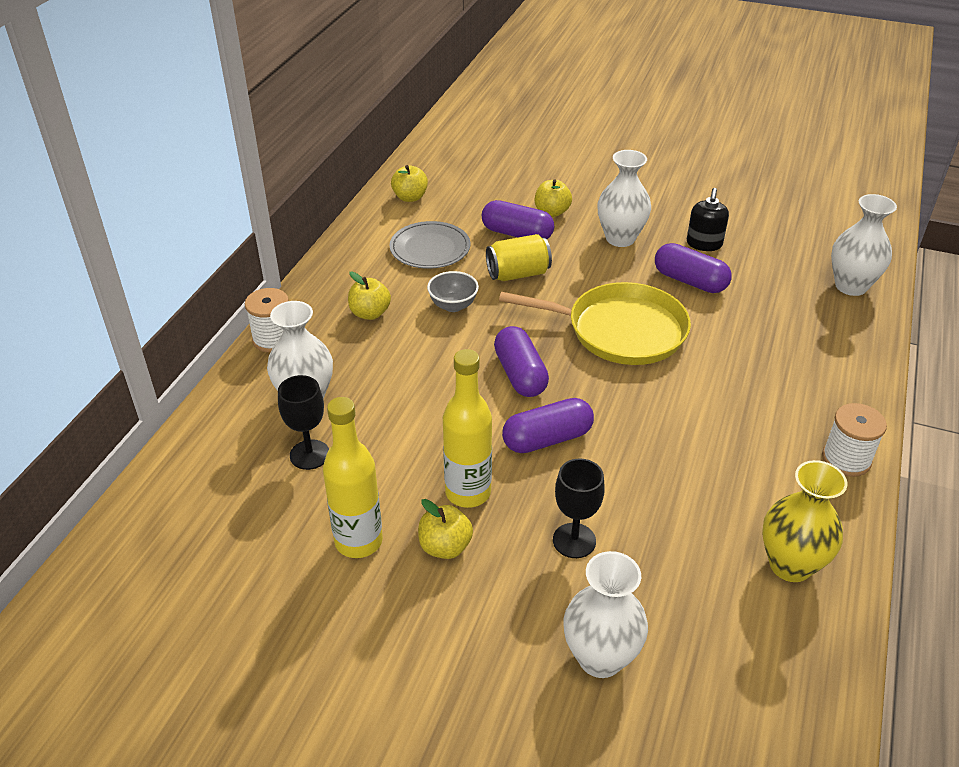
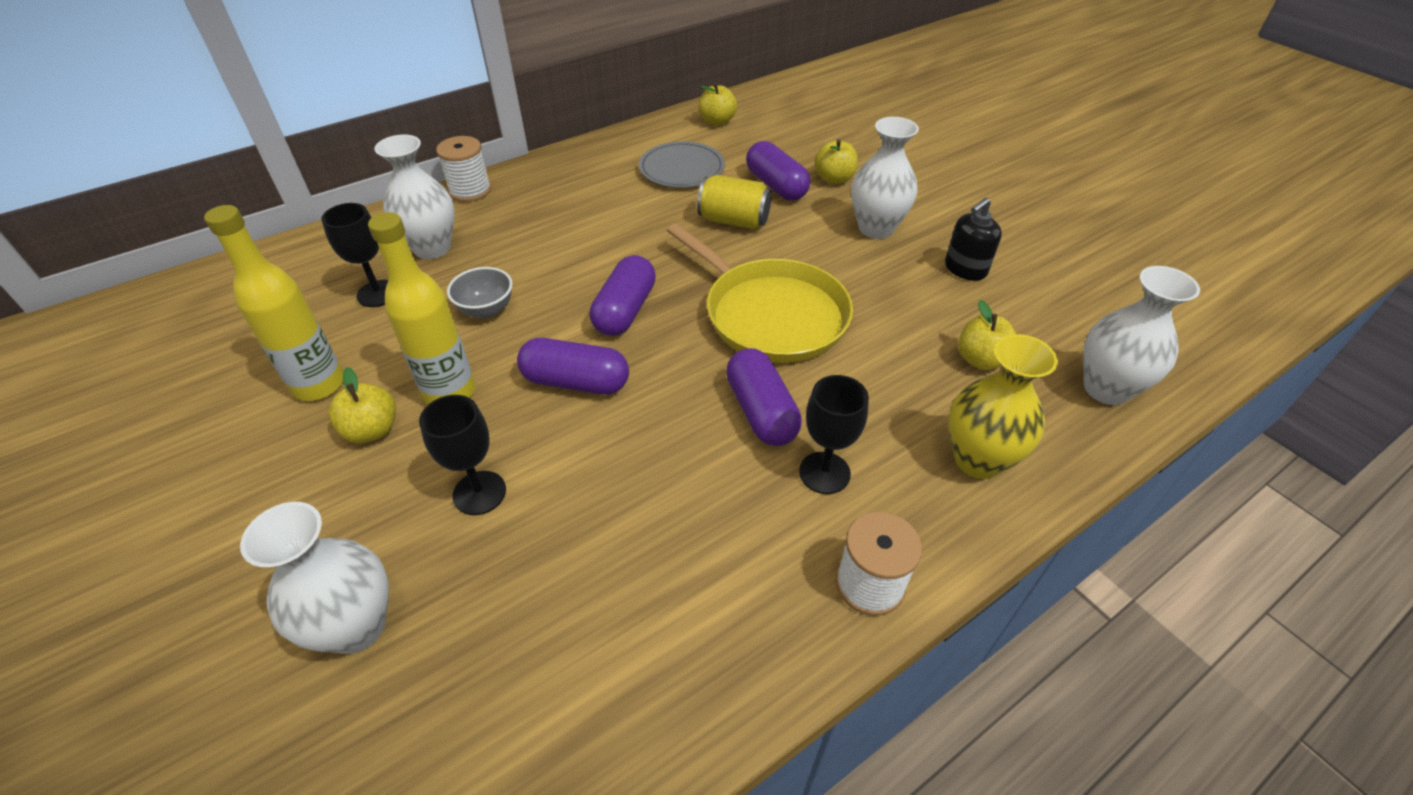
camera: 35 degrees right, 5 degrees up
yellow apple [348,272,391,320] -> yellow apple moved to [958,300,1016,370]
grey bowl [427,271,479,312] -> grey bowl moved to [447,267,513,319]
purple capsule [655,243,732,293] -> purple capsule moved to [726,348,802,446]
yellow vase [762,460,847,582] -> yellow vase moved to [949,334,1058,479]
none -> black goblet [799,375,869,494]

